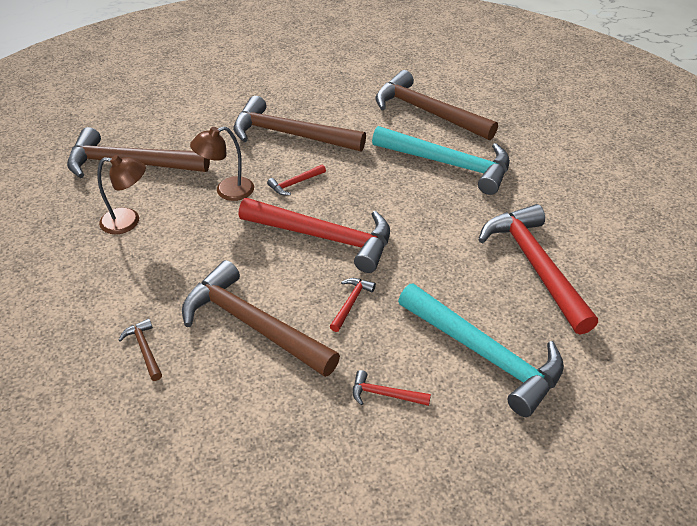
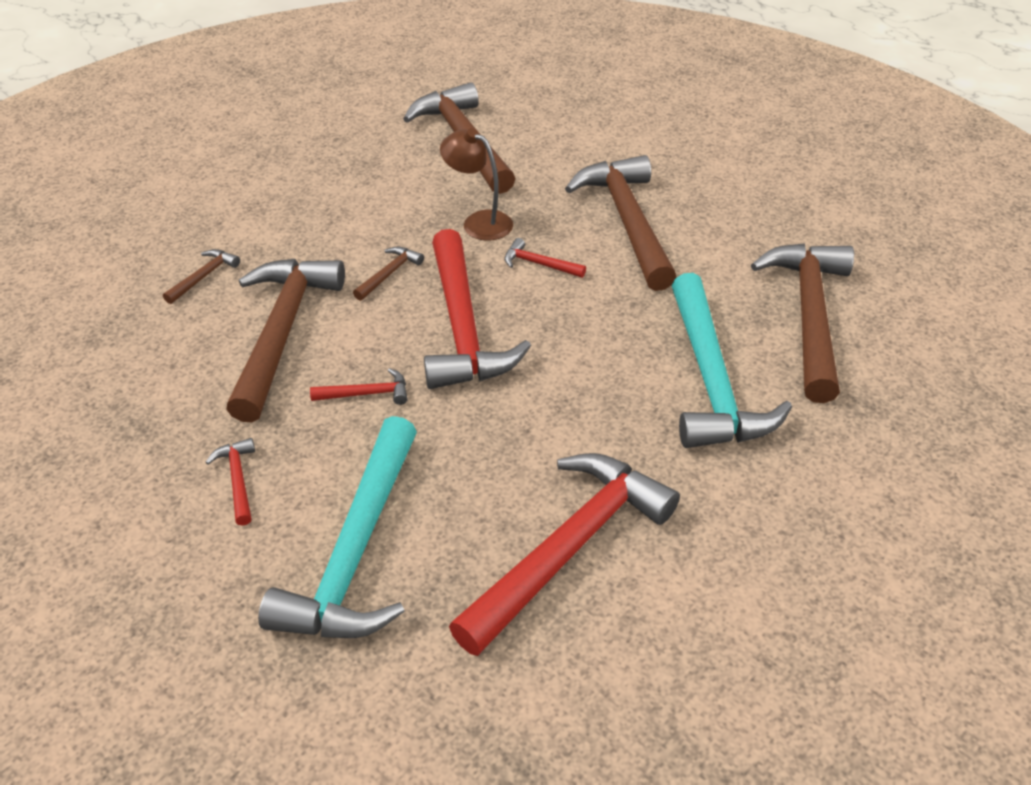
camera: 60 degrees right, 0 degrees up
brown lamp [98,155,146,234] -> none
none -> brown hammer [353,247,424,301]

